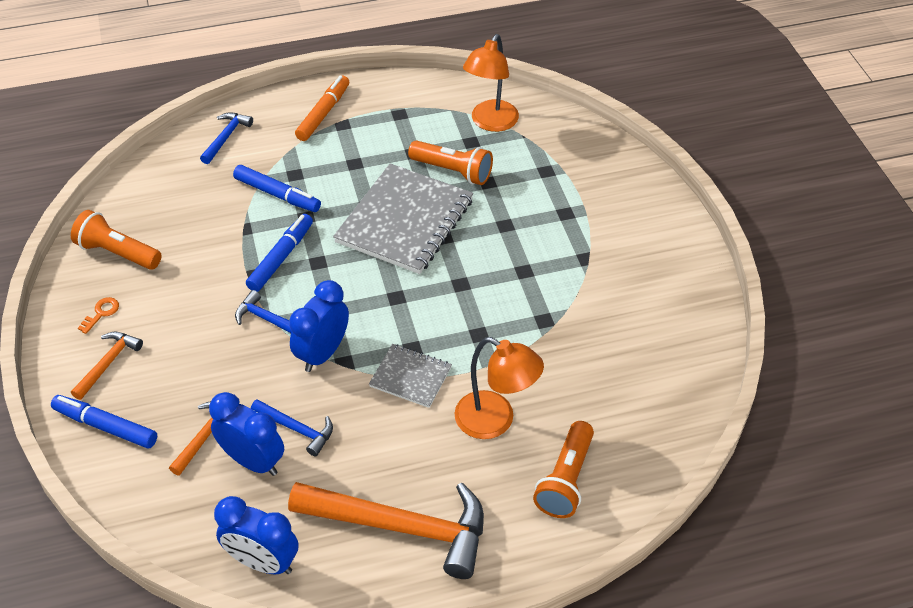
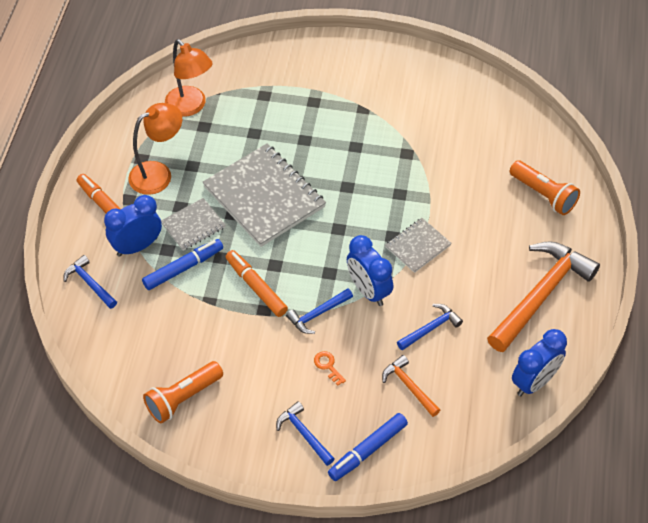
camera: 65 degrees left, 5 degrees up
orange hammer [71,332,143,400] -> blue hammer [276,401,335,466]
orange key [78,297,119,334] -> orange key moved to [314,351,346,385]
blue clock [209,392,284,476] -> blue clock moved to [104,195,162,257]
blue marker [246,214,313,292] -> orange marker [226,250,288,317]
orange flashlight [408,140,493,185] -> none
orange lamp [454,337,544,439] -> orange lamp moved to [128,103,182,195]
none -> grey notebook [161,198,226,251]

